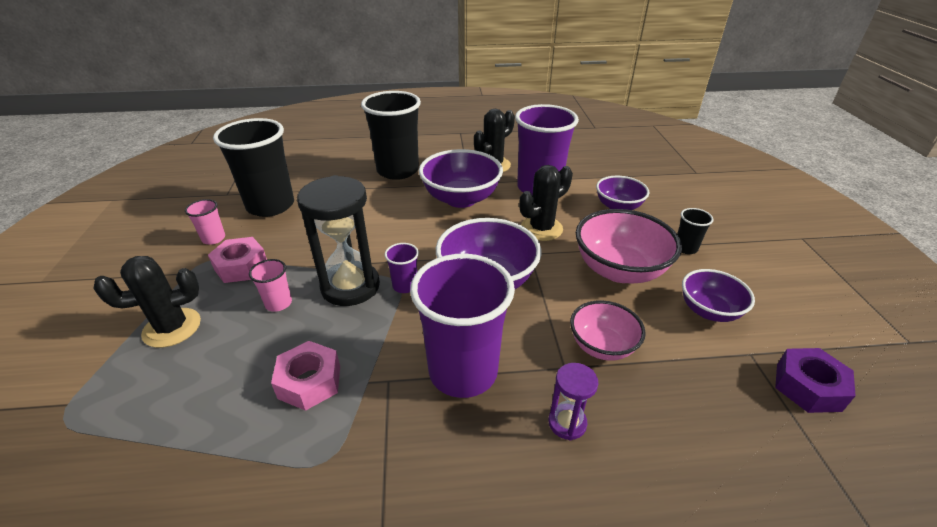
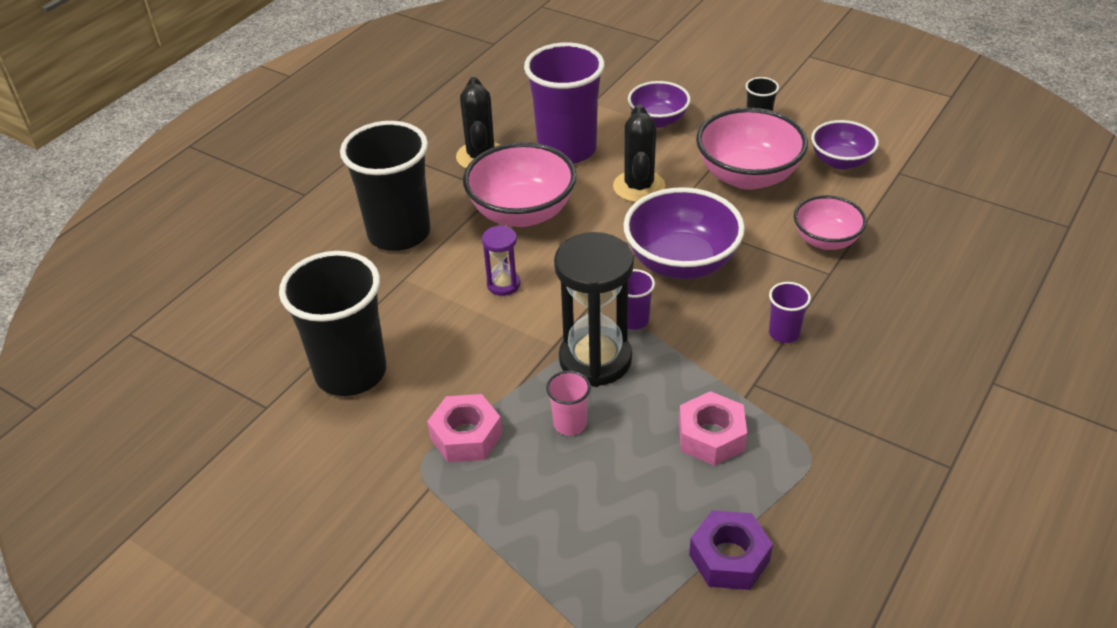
camera: 50 degrees left, 5 degrees up
black cactus [93,256,201,348] -> none
pink cup [185,199,225,245] -> none
purple cup [410,254,515,398] -> purple cup [769,282,811,343], size x0.44
purple bowl [419,149,503,208] -> pink bowl [463,142,577,227]
purple hourglass [549,363,598,440] -> purple hourglass moved to [482,225,520,296]
purple nut [775,348,856,413] -> purple nut moved to [689,510,773,590]

